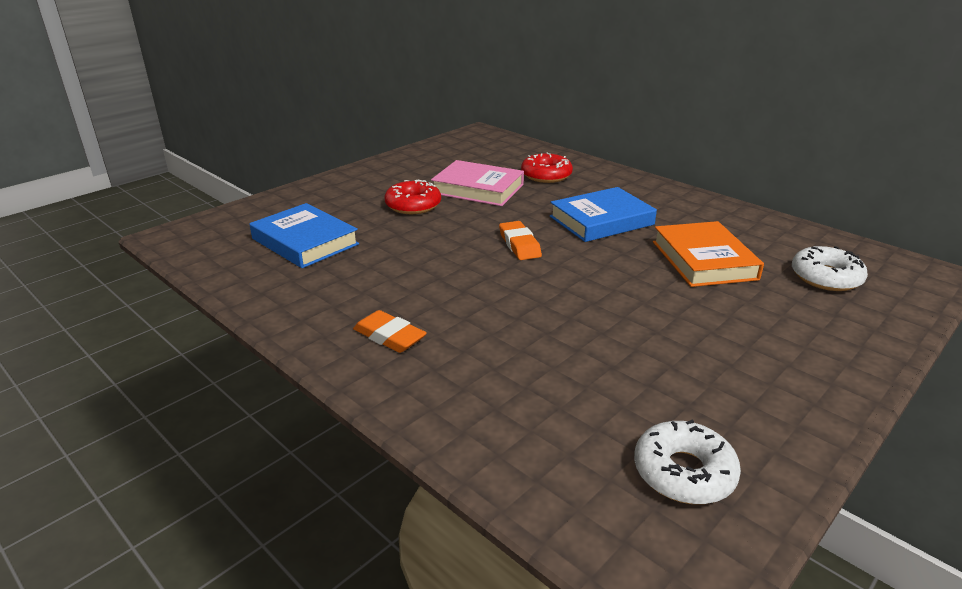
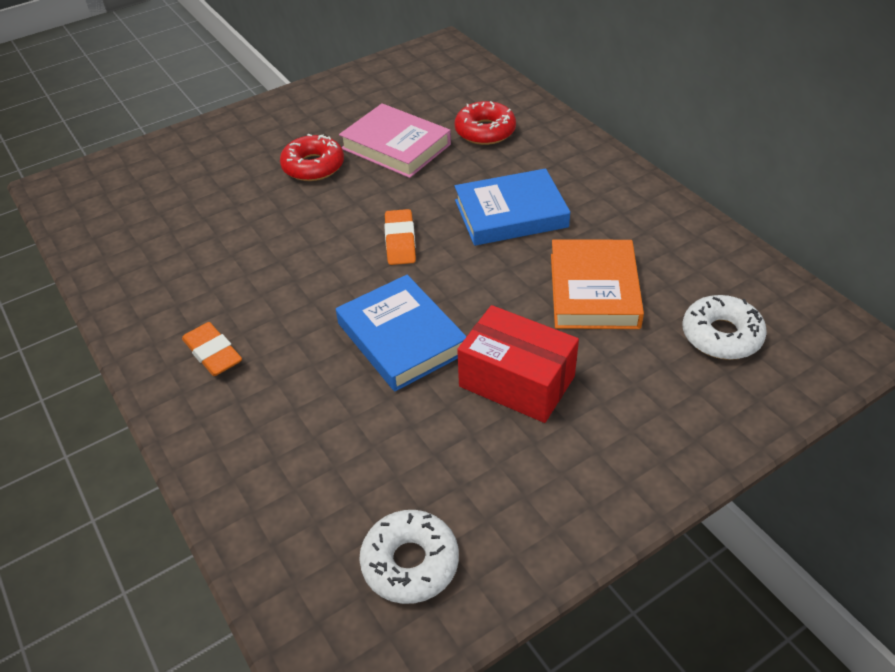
camera: 15 degrees right, 15 degrees up
blue book [249,203,359,268] -> blue book moved to [336,275,467,391]
none -> red box [457,305,579,423]

